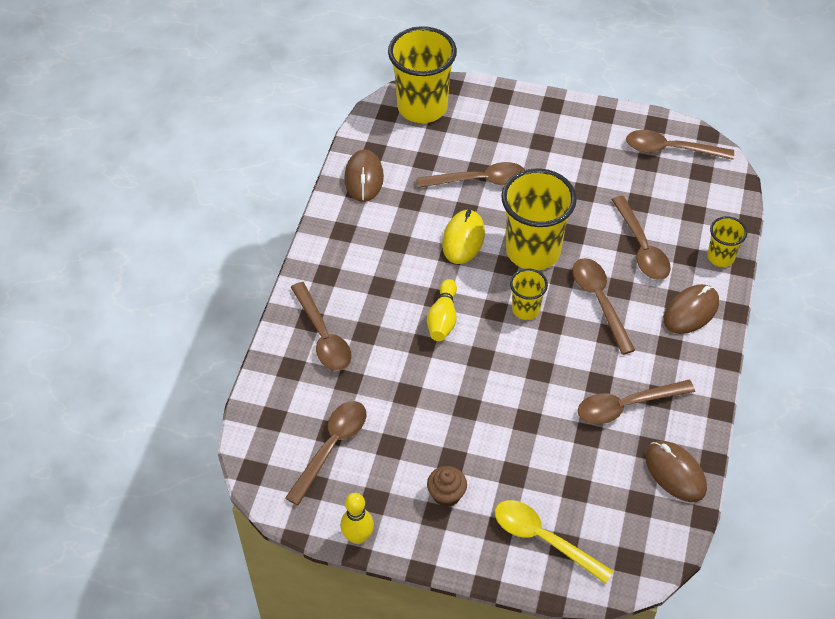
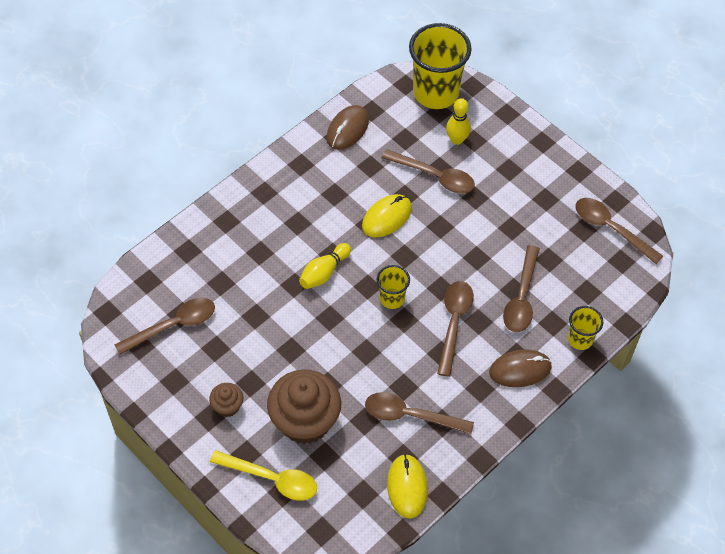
camera: 30 degrees right, 5 degrees up
brown spoon [291,282,352,371] -> none
yellow bowling pin [341,493,374,544] -> yellow bowling pin moved to [446,98,471,145]
yellow spoon [495,500,614,584] -> yellow spoon turned 135 degrees clockwise [210,450,317,501]
yellow cup [501,168,577,270] -> none
brown mouse [645,441,707,502] -> yellow mouse [387,454,428,519]
none -> brown cupcake [267,369,341,444]

